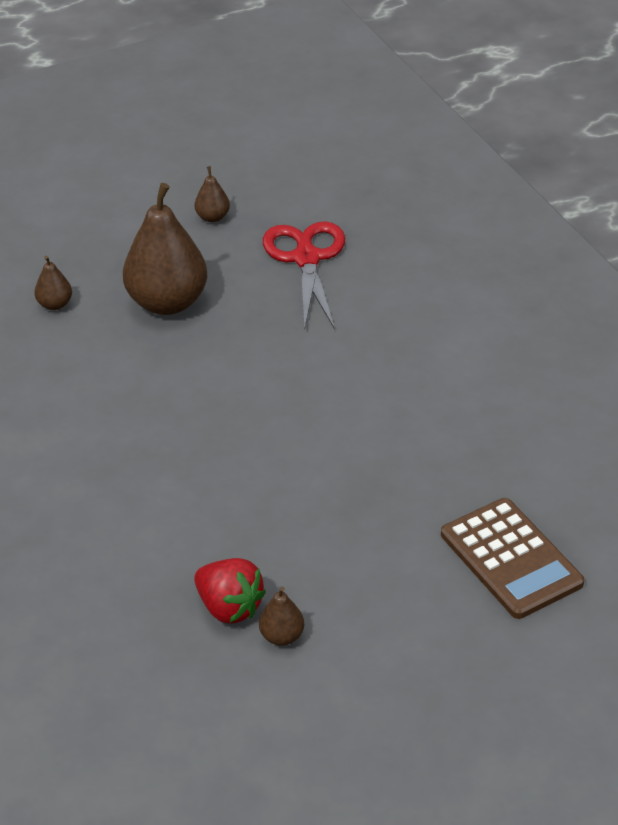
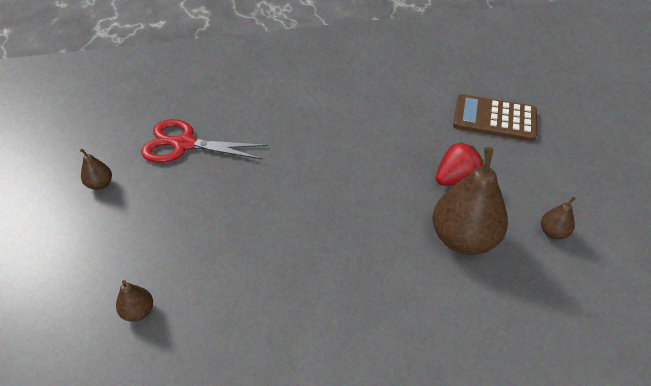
camera: 75 degrees left, 5 degrees up
brown pear [123,183,207,315] -> brown pear moved to [433,147,508,255]
red strawberry [194,558,266,624] -> red strawberry moved to [436,142,484,186]
brown calculator [441,498,584,619] -> brown calculator turned 150 degrees counterclockwise [453,94,537,142]

